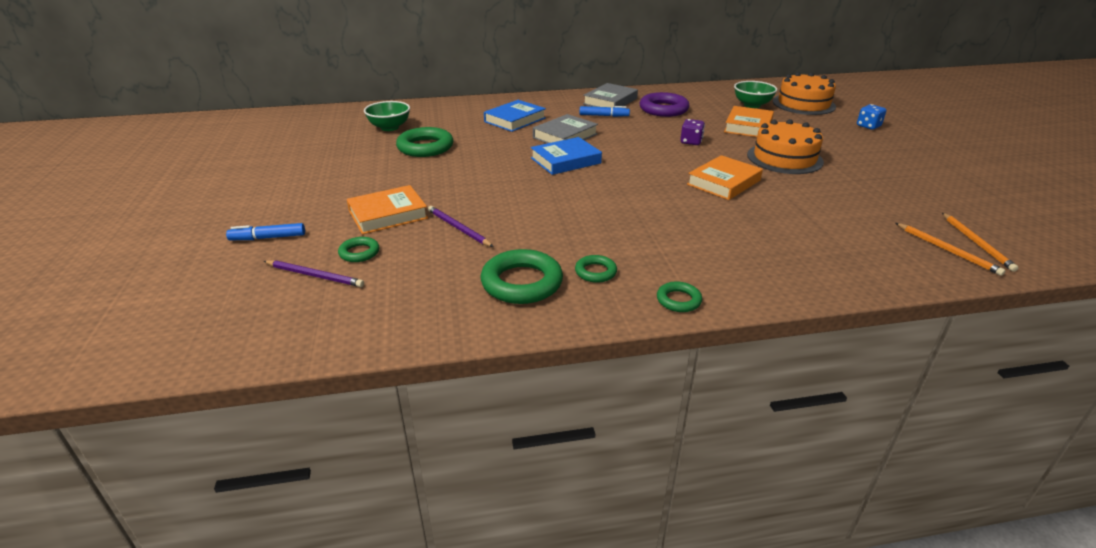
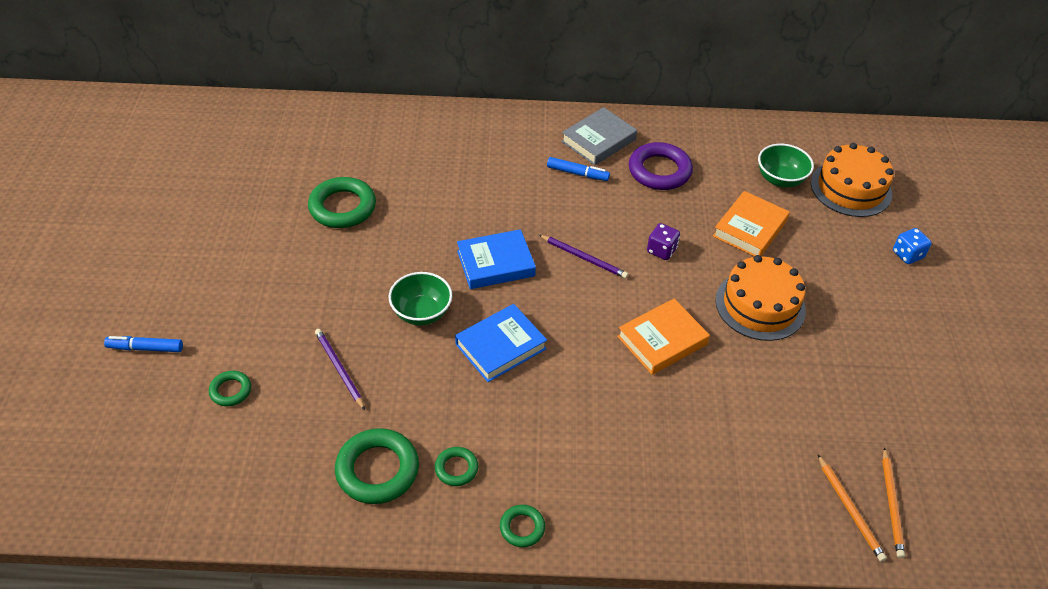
camera: 10 degrees right, 15 degrees up
purple pencil [264,260,364,287] -> purple pencil moved to [539,235,628,278]
orange book [347,185,428,234] -> none
green bowl [364,101,410,131] -> green bowl moved to [389,272,452,325]
blue book [484,100,546,132] -> blue book moved to [455,304,547,382]
grey book [533,114,598,143] -> none

